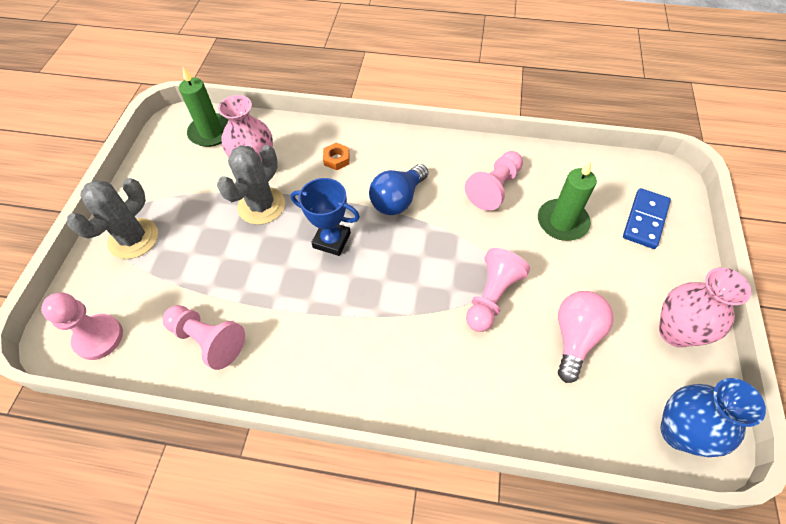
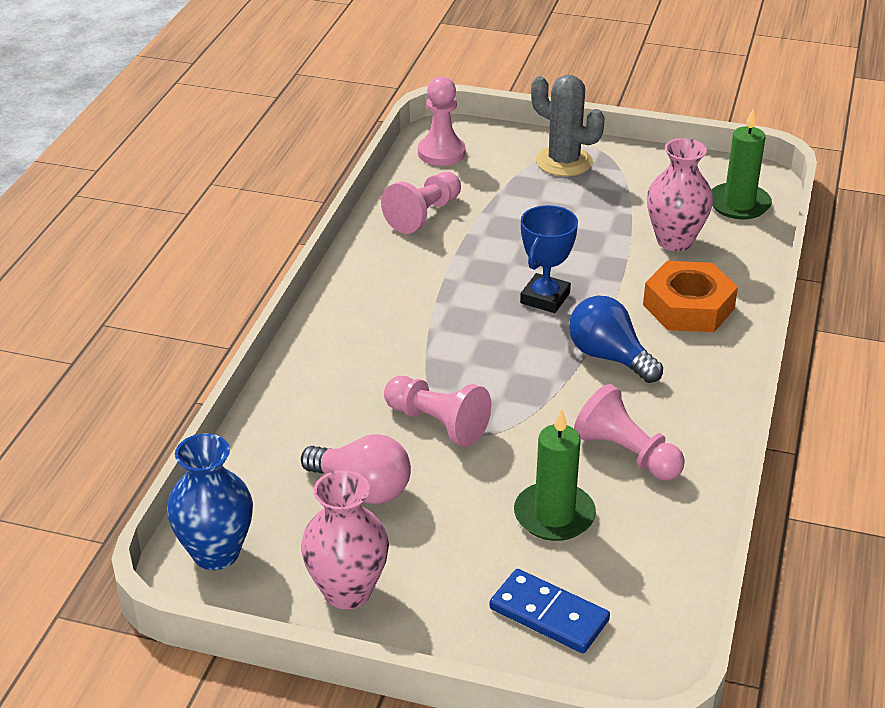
camera: 95 degrees right, 20 degrees down
grey cactus [217,145,285,225] -> none
orange nut [323,143,350,170] -> orange nut [643,261,738,332], size x2.14

